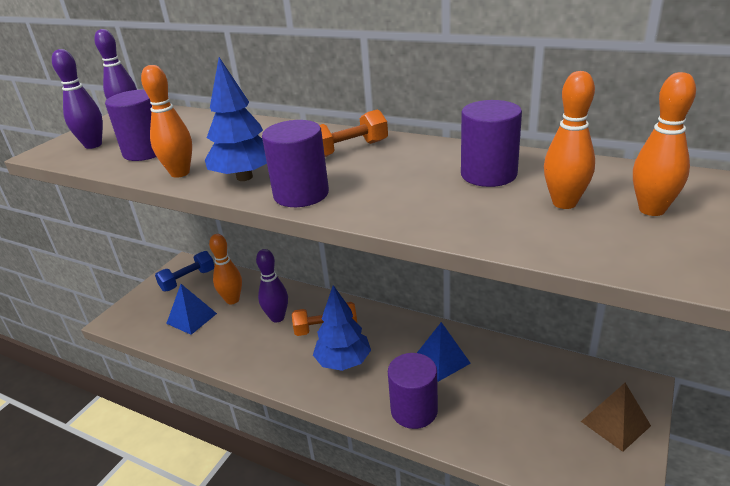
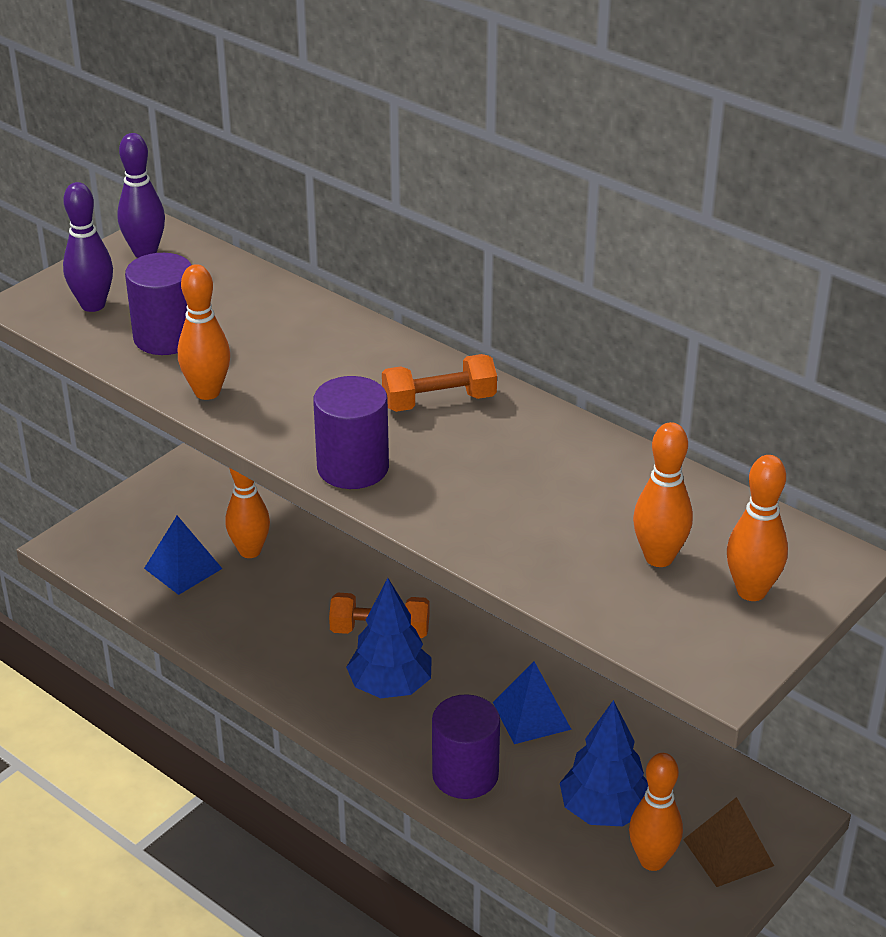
camera: 10 degrees right, 5 degrees up
blue dumbbell [155,251,214,291] -> none
blue tree [205,57,267,181] -> blue tree moved to [560,700,648,826]
purple bowling pin [256,249,288,323] -> none
purple cylinder [461,100,522,187] -> none
none -> orange bowling pin [629,753,683,871]

